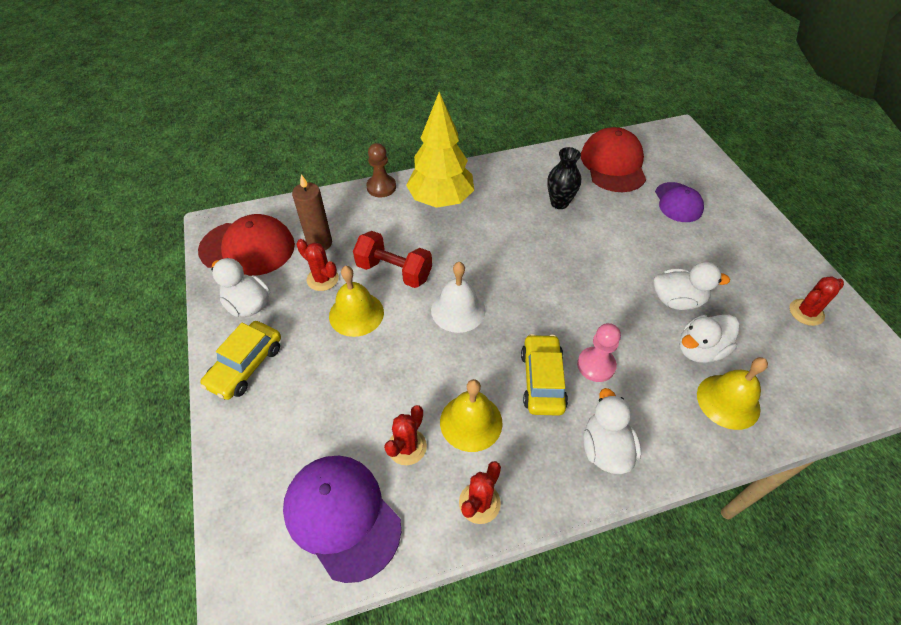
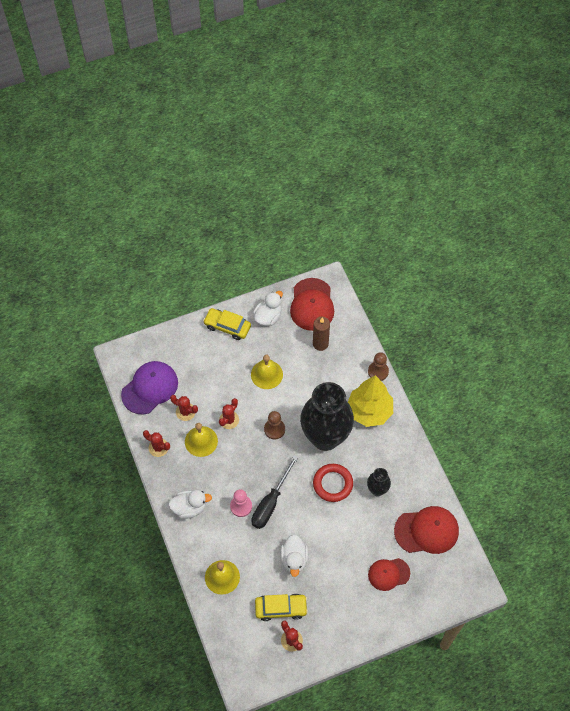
camera: 85 degrees right, 10 degrees up
red cactus [296,239,339,291] -> red cactus moved to [219,398,239,429]
red dumbbell [353,231,432,288] -> none
white bell [431,262,486,333] -> brown pawn [264,411,285,440]
yellow car [521,334,568,416] -> yellow car moved to [255,594,308,621]
purple cap [655,182,704,222] -> red cap [368,558,410,591]
white duck [679,315,739,363] -> none
none -> black screwdriver [251,455,298,529]
none -> black vase [300,382,354,451]
none -> red ring [313,464,353,502]

